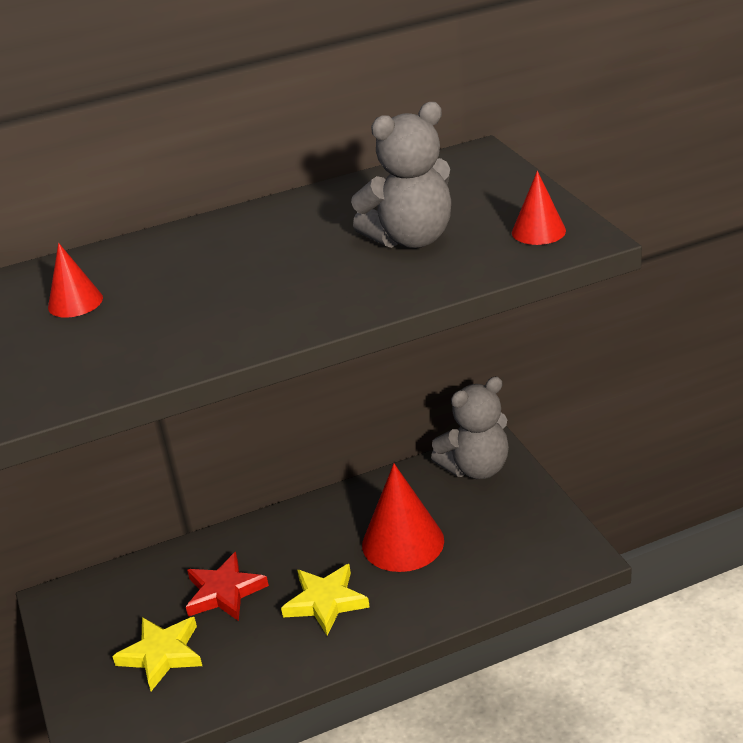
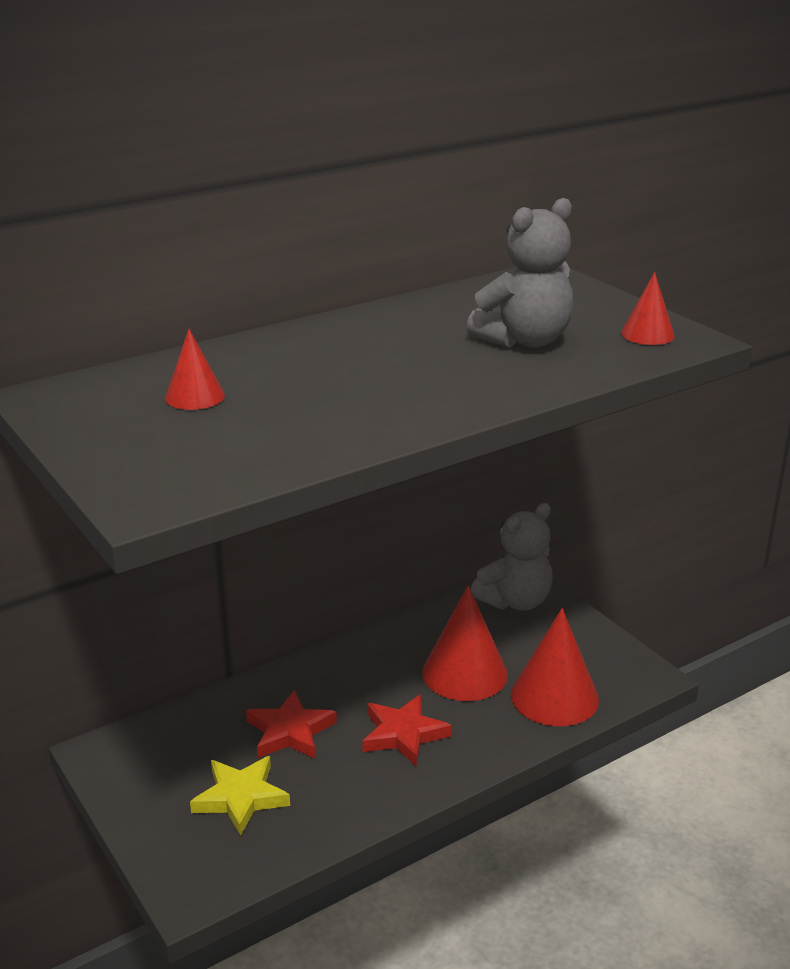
camera: 15 degrees left, 5 degrees down
yellow star [281,564,370,636] -> red star [362,694,452,766]
none -> red cone [511,608,599,726]

